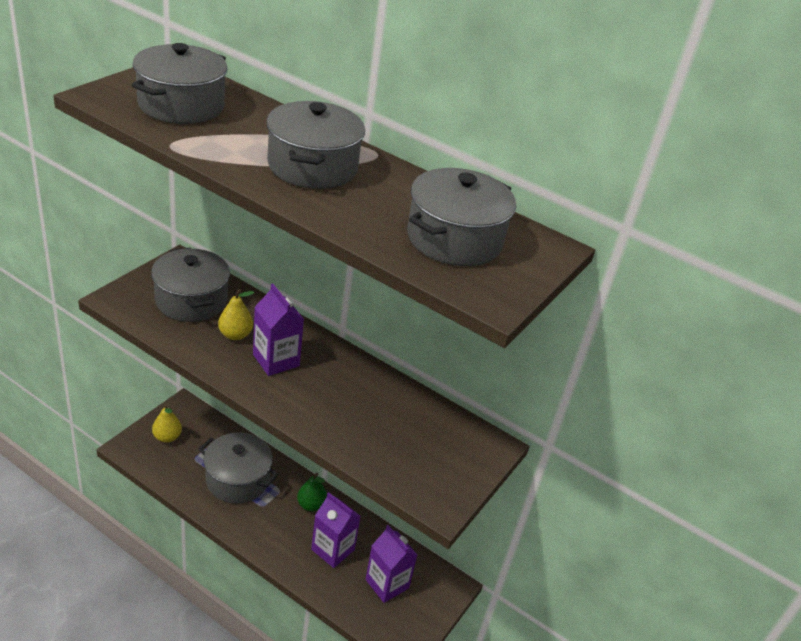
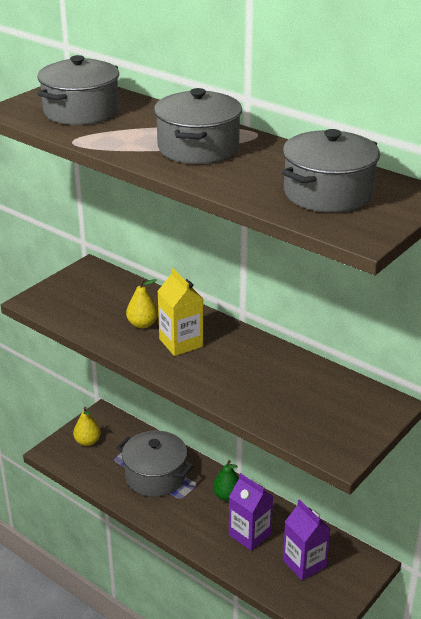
camera: 10 degrees right, 5 degrees down
grey pot [151,247,230,322] -> none
purple carton [253,284,304,376] -> yellow carton [157,268,203,356]

